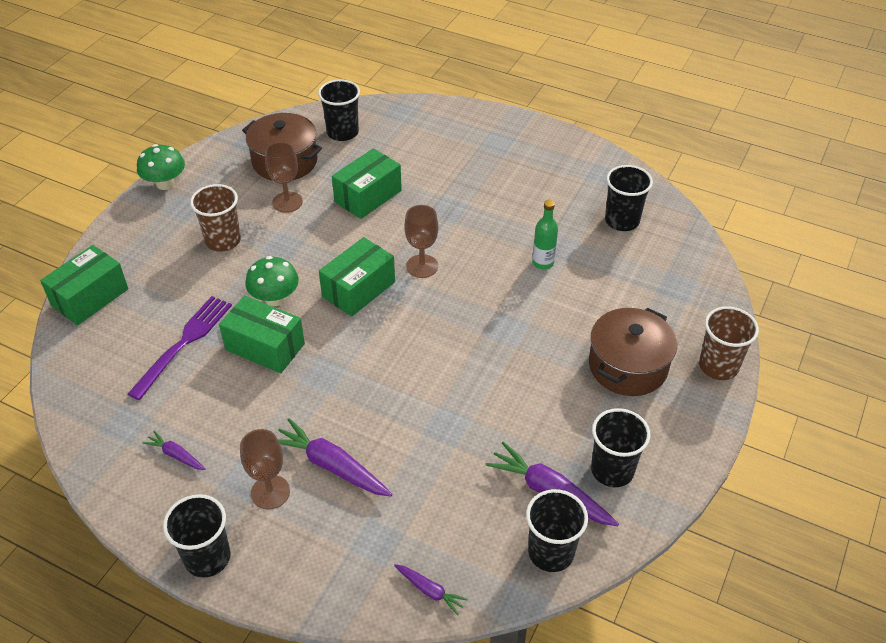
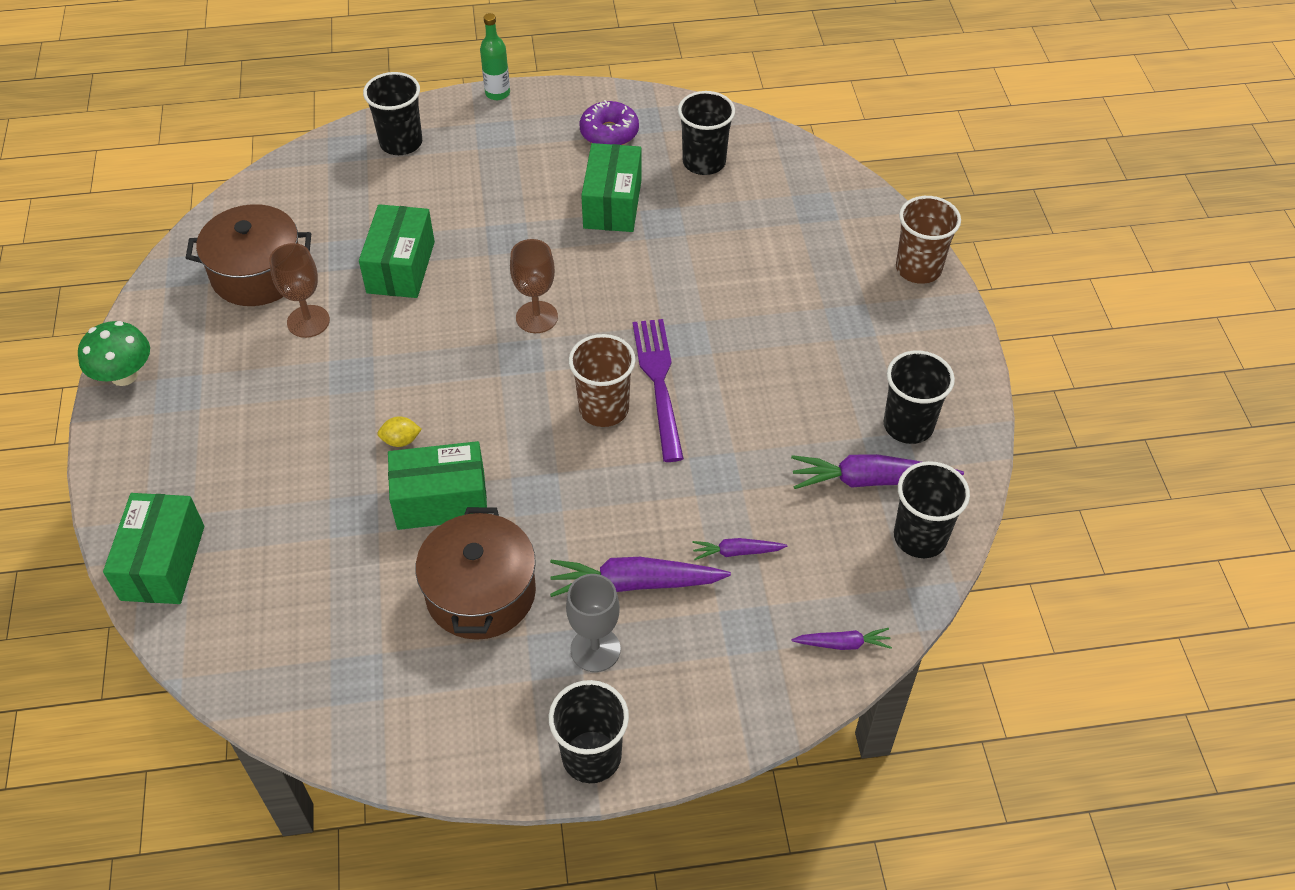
camera: 35 degrees left, 5 degrees up
purple fork [128,296,232,400] -> purple fork moved to [633,319,684,462]
purple carrot [142,431,206,470] -> purple carrot moved to [692,538,787,560]
brown cup [190,184,241,252] -> brown cup moved to [569,334,635,427]
brown goblet [240,429,290,509] -> grey goblet [566,574,621,672]
green mushroom [245,256,299,306] -> yellow lemon [377,416,422,447]
black cup [318,79,360,141] -> black cup moved to [363,72,422,155]
green box [319,237,395,317] -> green box moved to [581,143,642,232]
green bottle [532,200,558,269] -> green bottle moved to [480,13,510,100]
brown pot [589,307,677,396] -> brown pot moved to [416,507,536,640]
none -> purple donut [580,100,639,145]

